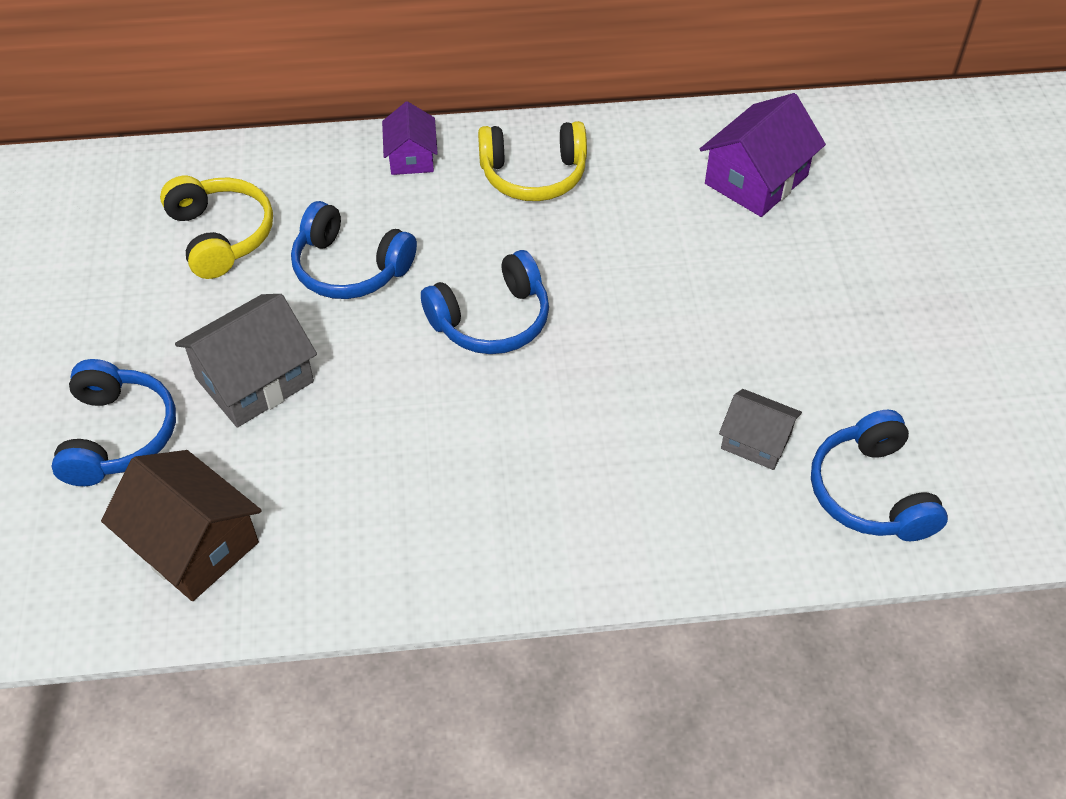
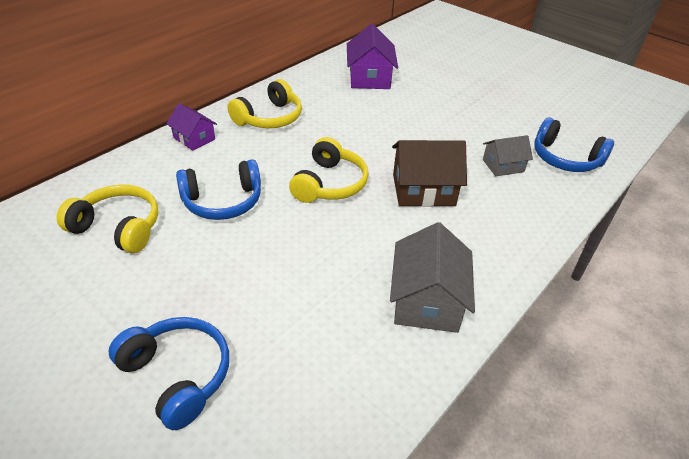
camera: 45 degrees left, 10 degrees down
brown house [101,450,262,601] -> brown house moved to [392,140,467,207]
grey house [175,294,317,427] -> grey house moved to [390,222,475,333]
blue headphones [421,250,549,354] -> yellow headphones [289,137,369,203]

